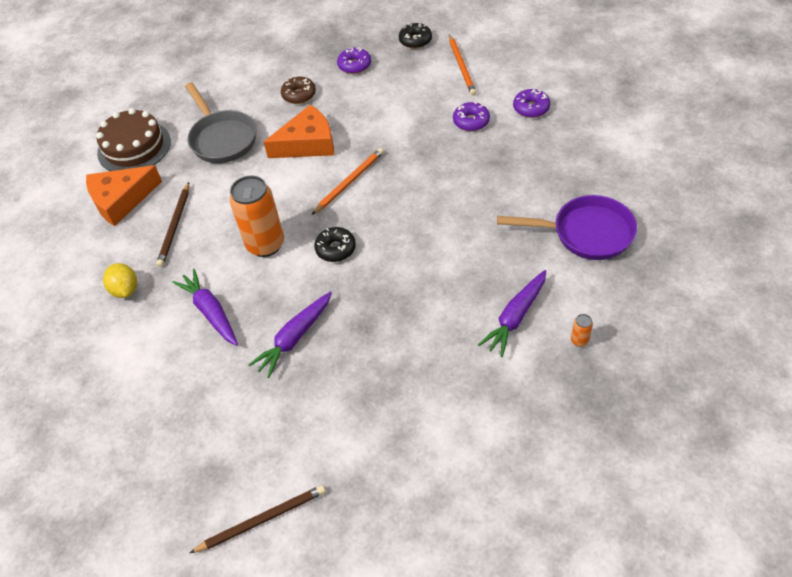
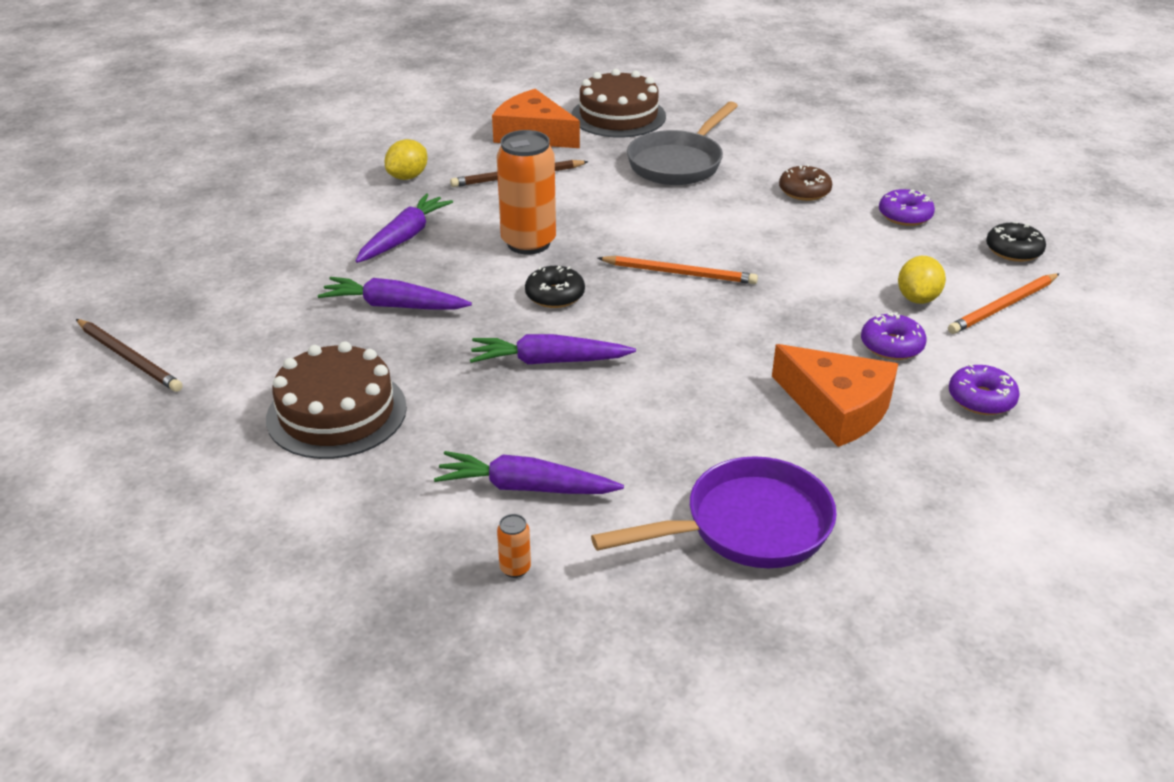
camera: 60 degrees right, 15 degrees down
orange cheese [264,105,334,158] -> orange cheese moved to [772,344,898,447]
purple pan [497,195,637,260] -> purple pan turned 90 degrees counterclockwise [591,456,837,568]
none -> brown cake [266,341,407,459]
none -> purple carrot [470,334,636,364]
none -> yellow lemon [898,256,946,304]

